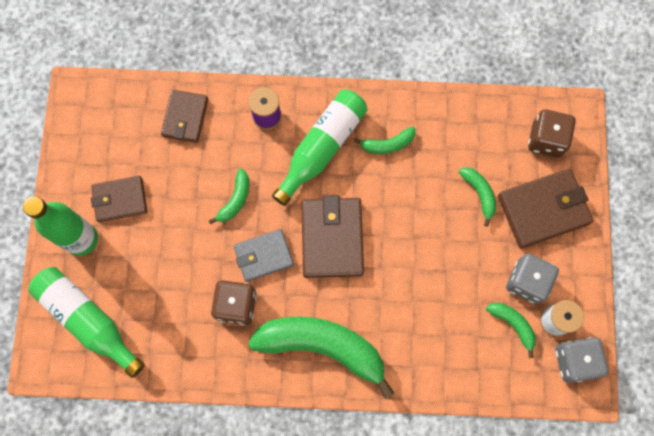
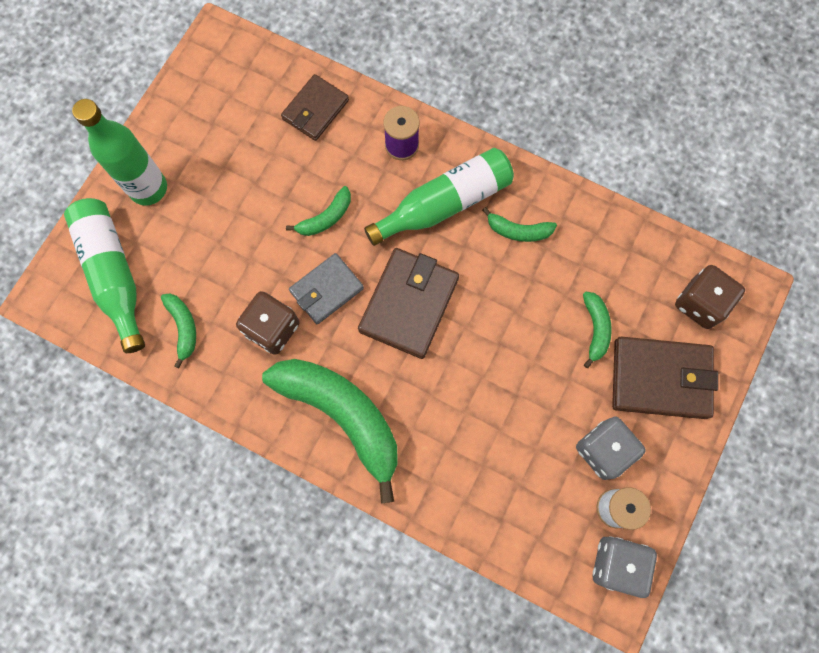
camera: 25 degrees right, 0 degrees up
brown wallet [91,176,147,222] -> none
grey wallet [234,229,294,282] -> grey wallet turned 45 degrees counterclockwise [289,253,364,324]
green banana [486,303,536,358] -> green banana moved to [161,293,196,368]

